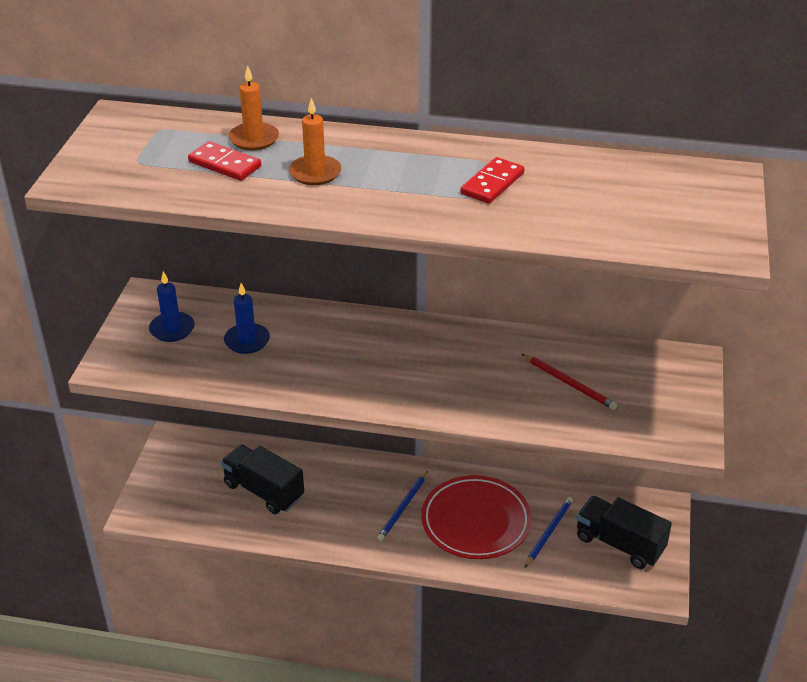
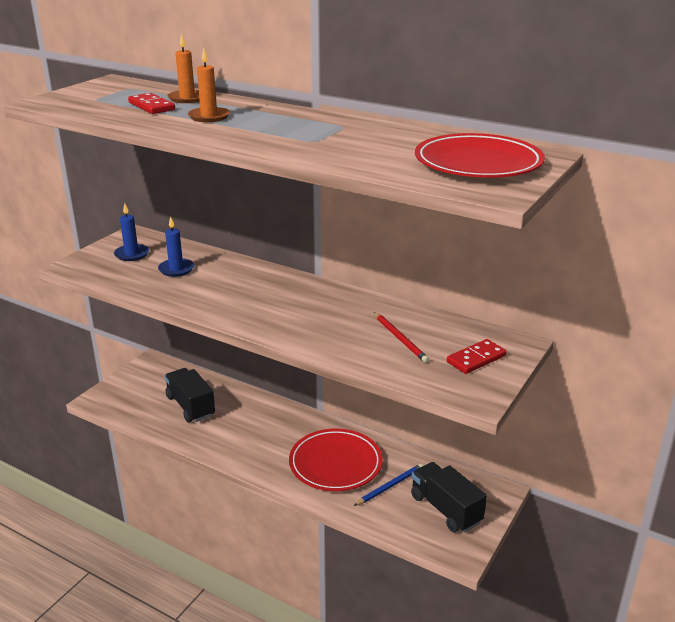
camera: 20 degrees right, 10 degrees down
blue pencil [377,471,428,541] -> none
red domino [460,157,525,204] -> red domino moved to [447,339,507,374]
none -> red plate [415,133,545,178]

